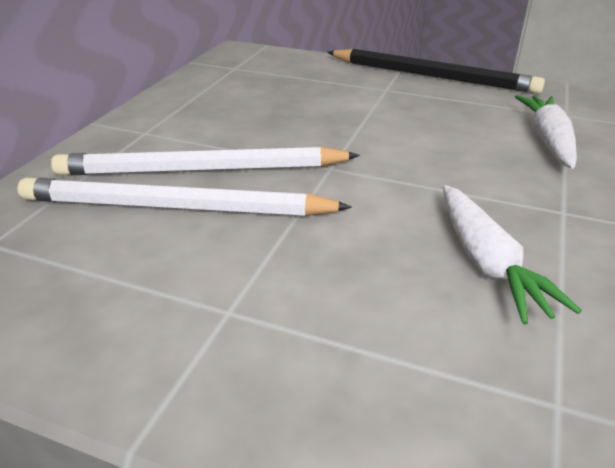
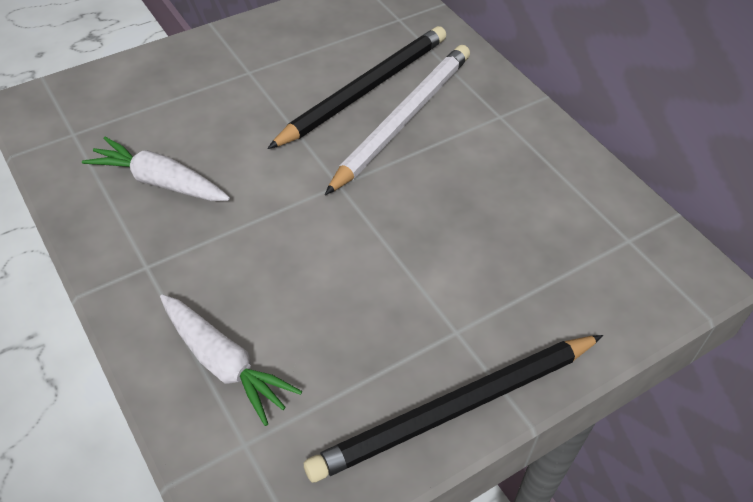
camera: 125 degrees right, 15 degrees up
white pencil [17,178,352,216] -> black pencil [267,26,446,149]

